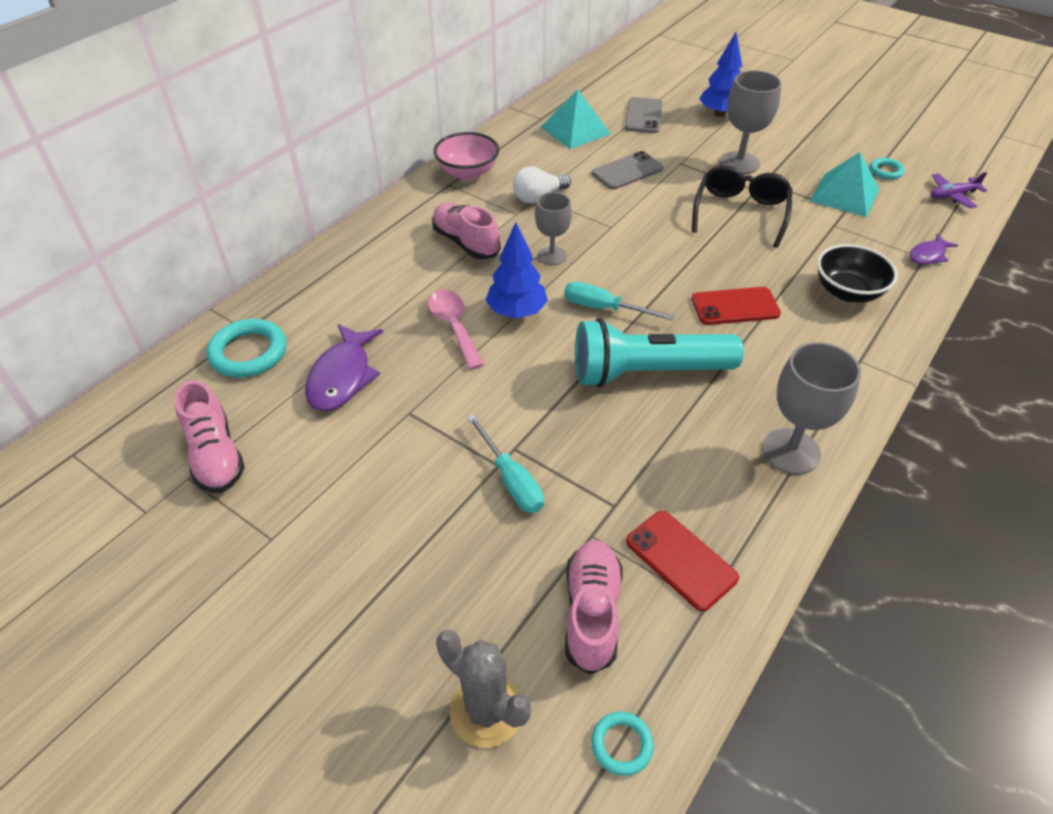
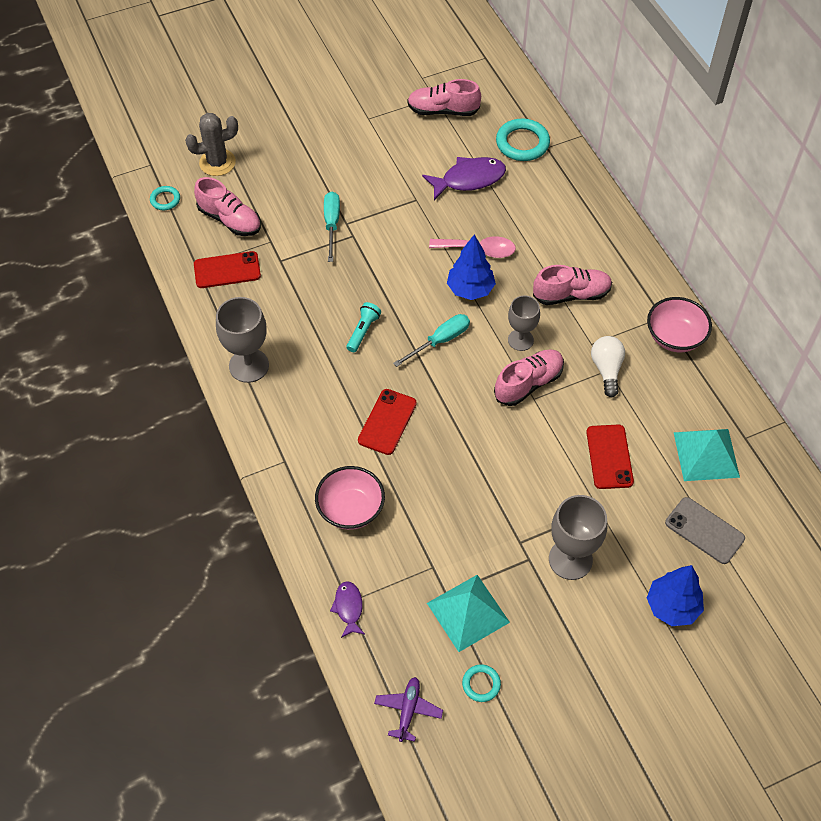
camera: 120 degrees right, 10 degrees up
purple fish [305,324,383,411] -> purple fish turned 120 degrees clockwise [422,157,506,200]
turquoise screwdriver [467,414,544,513] -> turquoise screwdriver turned 90 degrees clockwise [324,192,340,262]
turquoise flashlight [575,318,744,387] -> turquoise flashlight [346,302,381,352], size x0.43
grey phone [592,151,663,190] -> red phone [586,425,634,489]
black glasses [692,165,793,248] -> none
black bowl [817,244,898,302] -> pink bowl [315,466,385,530]
none -> pink shoe [494,349,564,406]

